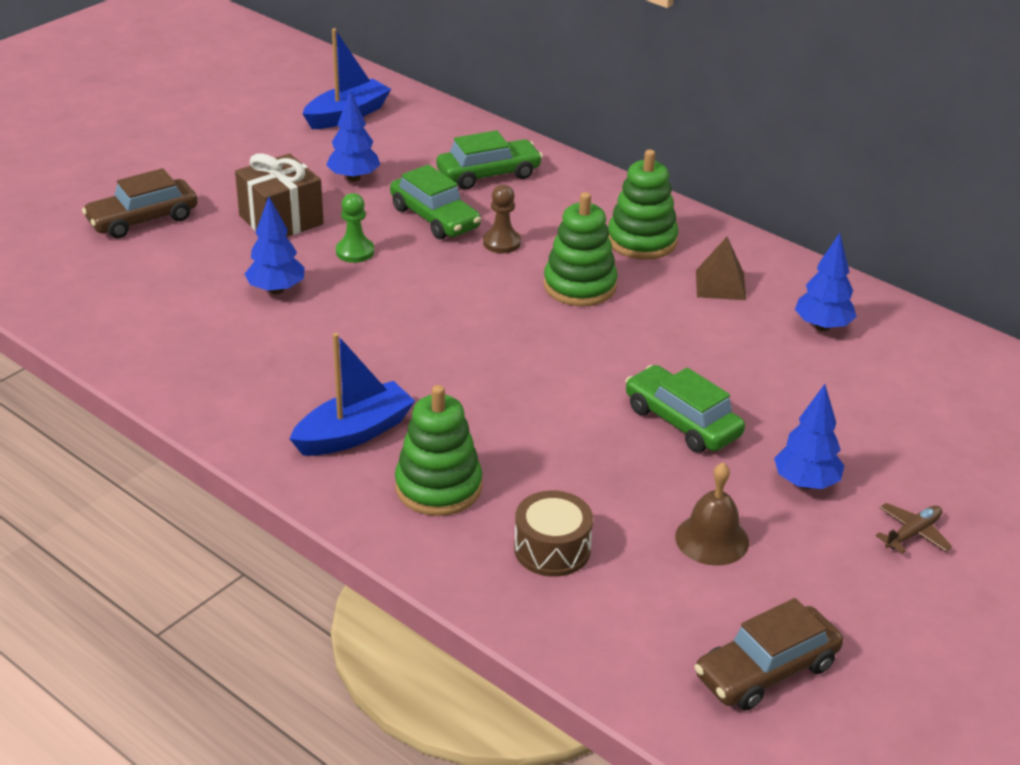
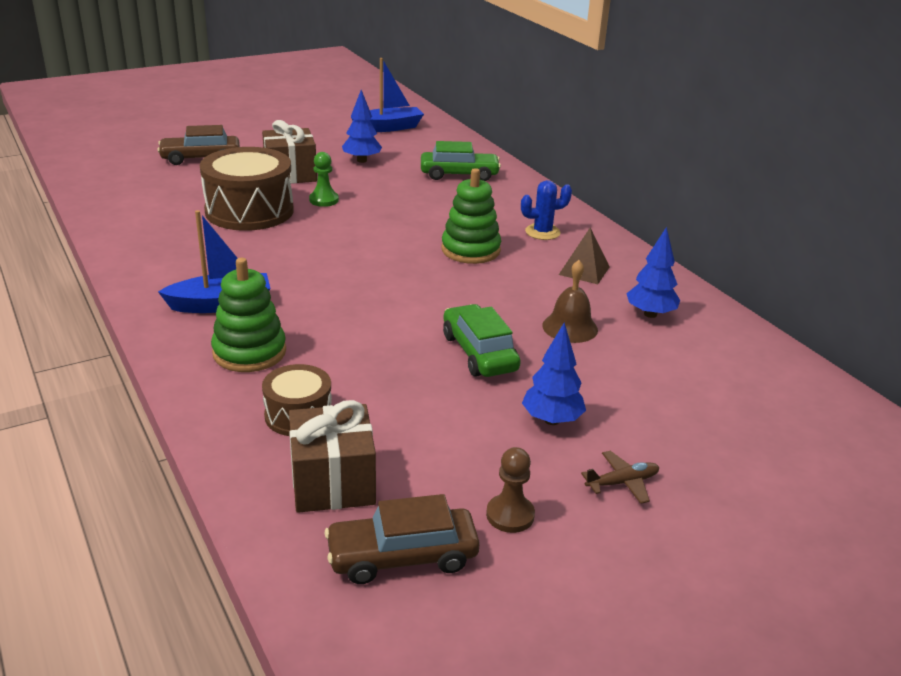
camera: 20 degrees right, 5 degrees down
blue tree [245,197,305,294] -> brown drum [200,147,294,231]
green car [390,164,481,239] -> none
brown pawn [483,185,521,253] -> brown pawn moved to [486,447,535,533]
green stacking toy [608,150,679,260] -> blue cactus [521,180,572,240]
brown bell [675,462,749,566] -> brown bell moved to [542,260,598,343]
none -> brown gift [289,400,376,513]

